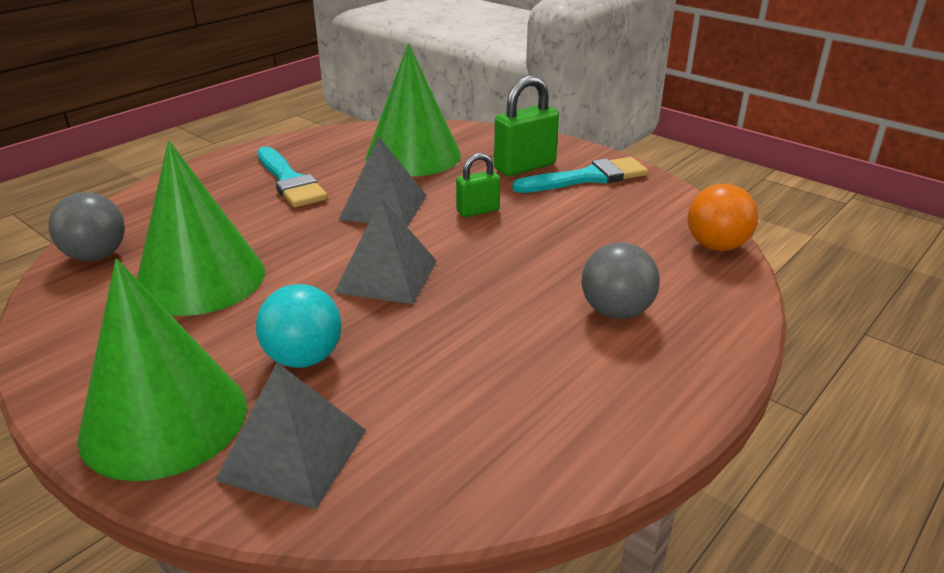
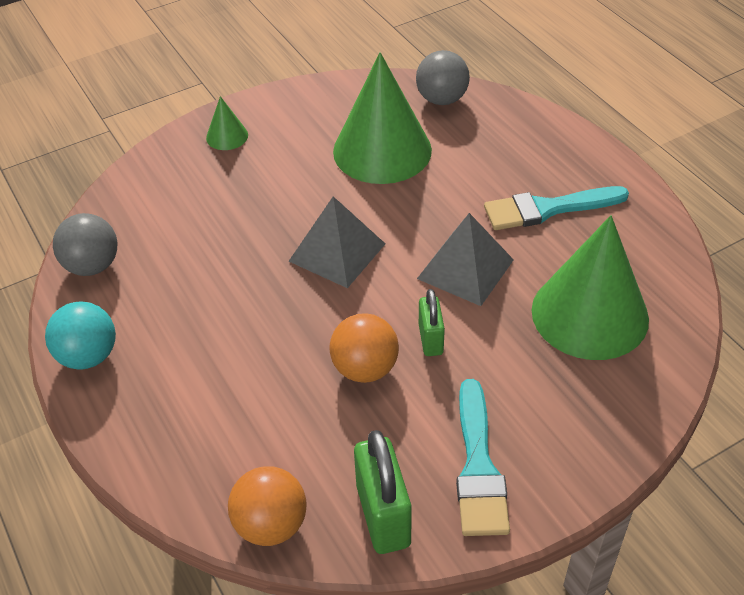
camera: 110 degrees right, 15 degrees up
green cone [77,259,247,481] -> green cone [206,96,248,150], size x0.44
grey pyramid [215,363,366,509] -> none
turquoise ball [256,284,342,368] -> turquoise ball moved to [45,302,116,370]
green padlock [494,75,559,176] -> green padlock moved to [354,430,412,554]
grey ball [581,242,660,319] -> grey ball moved to [53,213,117,276]
none -> orange ball [330,313,399,383]

